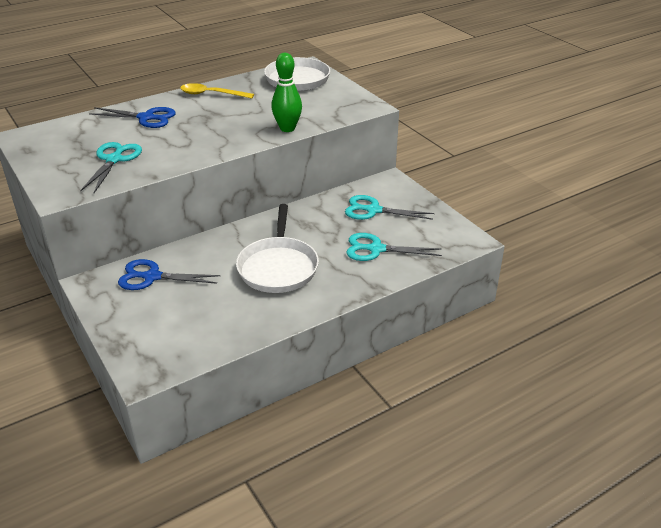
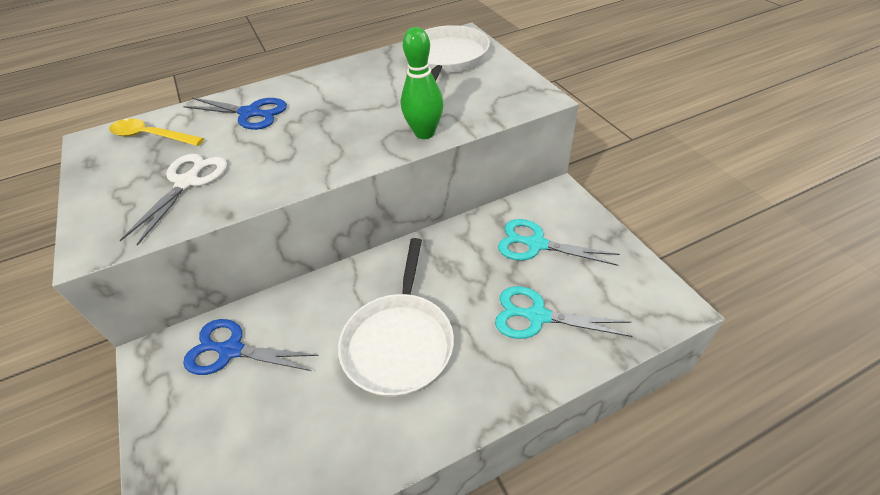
camera: 10 degrees right, 10 degrees up
turquoise scissors [80,142,142,193] -> white scissors [119,154,227,246]
yellow spoon [180,83,254,99] -> yellow spoon moved to [109,119,204,146]

